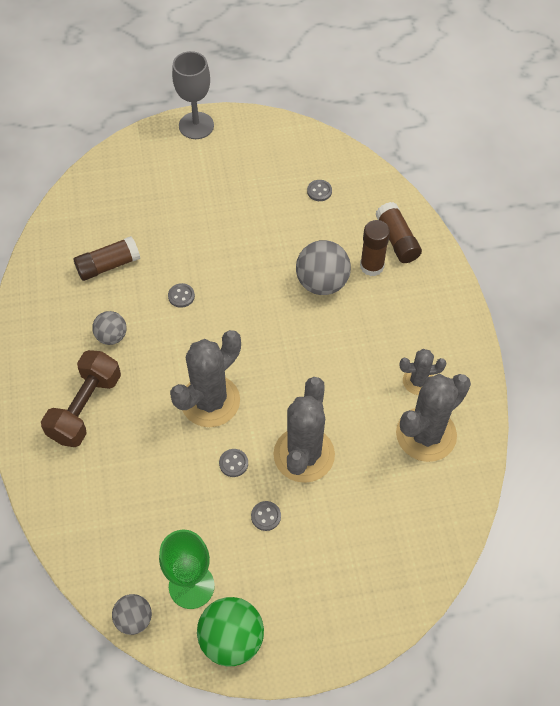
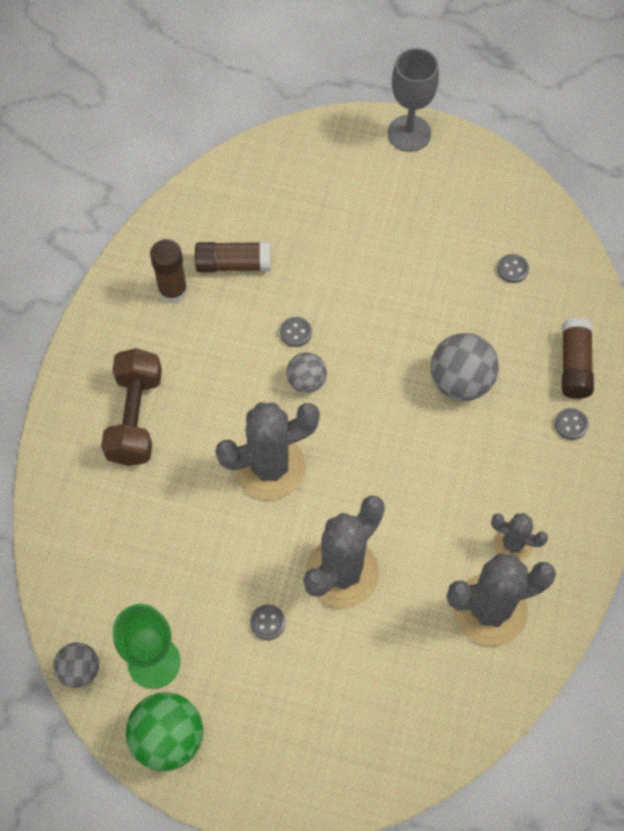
camera: 25 degrees right, 5 degrees up
brown dumbbell [41,350,121,447] -> brown dumbbell turned 45 degrees counterclockwise [101,348,162,466]
grey ball [92,311,127,345] -> grey ball moved to [286,352,327,393]
grey button [219,449,248,477] -> grey button moved to [555,408,589,440]
brown glue stick [360,220,390,276] -> brown glue stick moved to [150,239,188,303]

